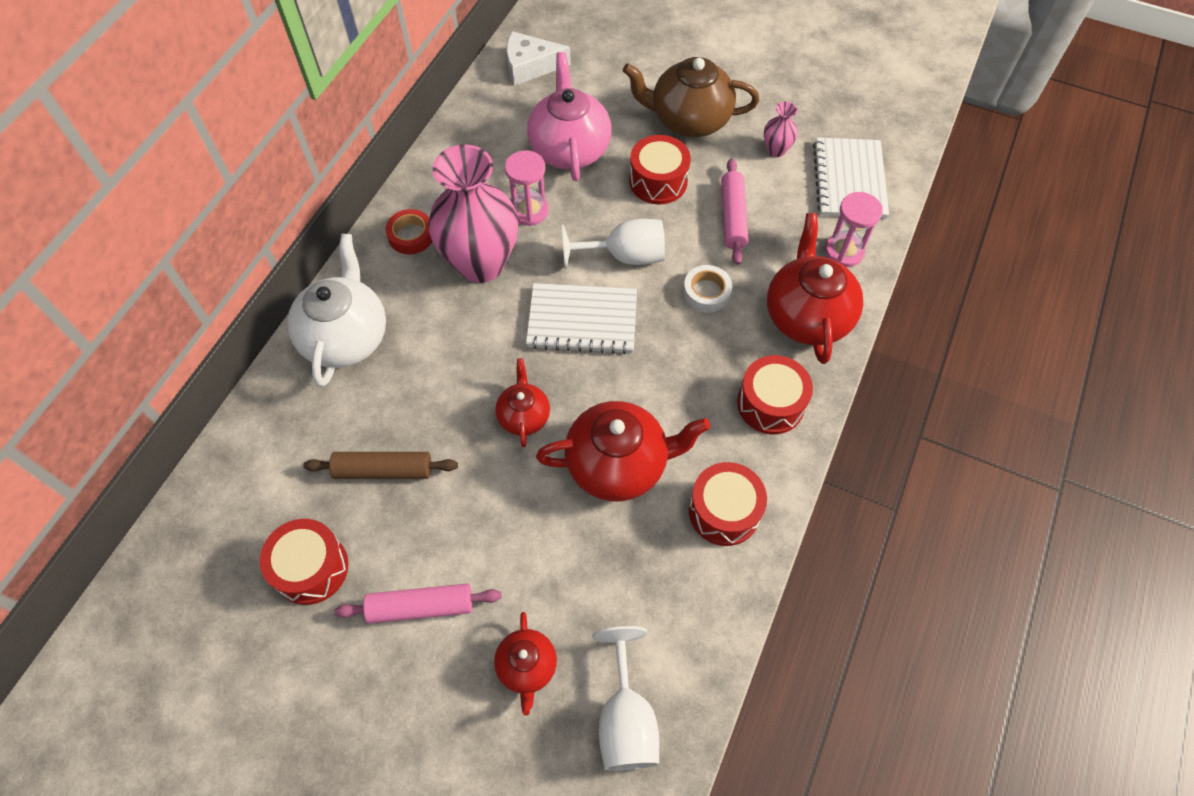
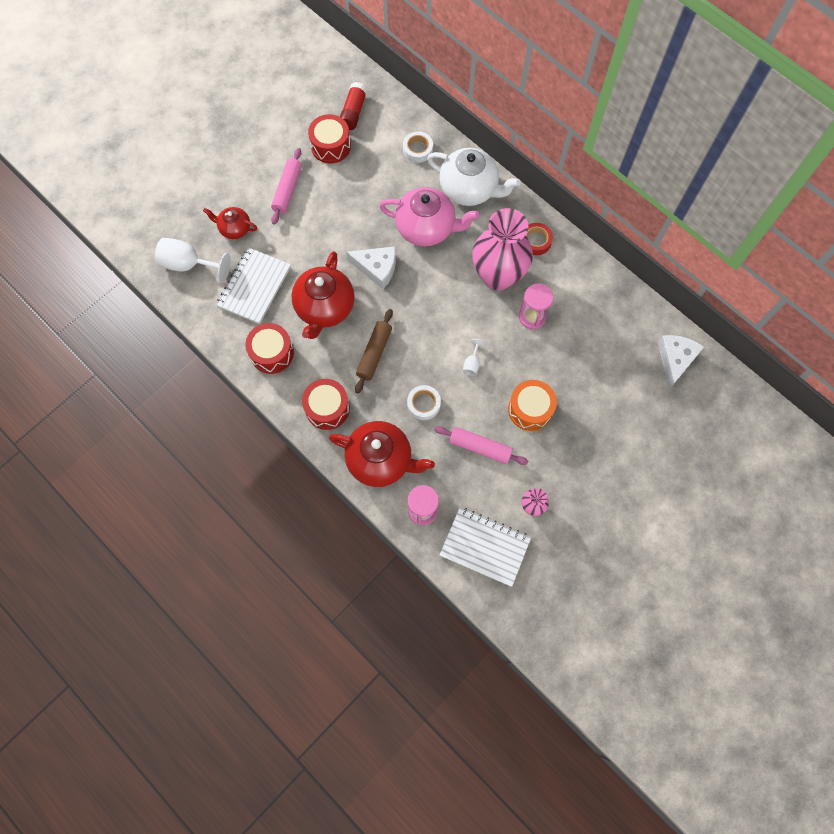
camera: 110 degrees right, 10 degrees up
brown rolling pin [303,452,458,479] -> brown rolling pin moved to [355,309,393,394]
red teapot [495,358,550,447] -> white cheese [346,246,396,289]
white notebook [526,283,637,354] -> white notebook moved to [216,248,291,324]
pink teapot [527,52,612,181] -> pink teapot moved to [379,187,479,246]
white goblet [562,219,665,269] -> white goblet [463,339,485,376], size x0.49
brown teapot [623,57,759,137] -> none
red drum [629,135,691,204] -> orange drum [508,380,557,431]
none -> red glue stick [340,82,367,130]
none -> white tape [403,131,433,163]

